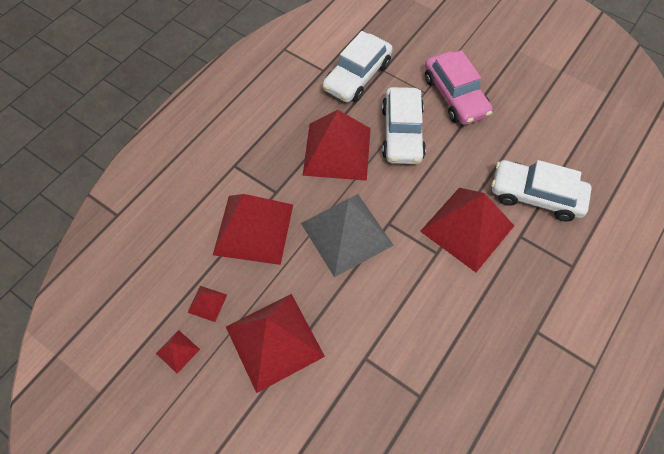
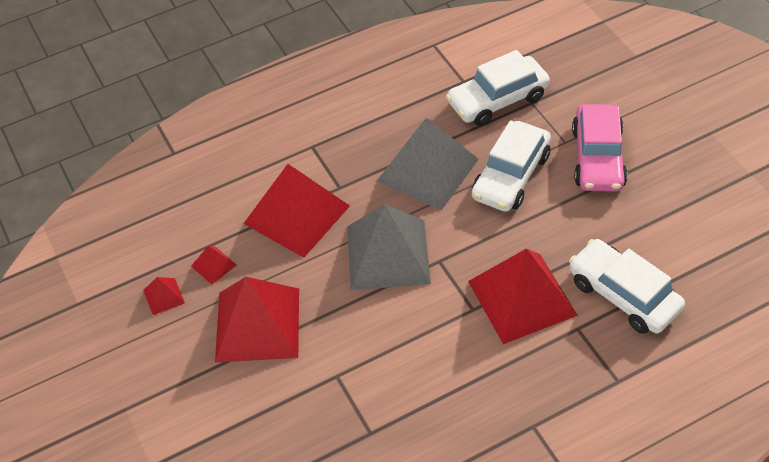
camera: 30 degrees right, 10 degrees down
red pyramid [303,110,371,181] -> grey pyramid [377,117,479,210]

